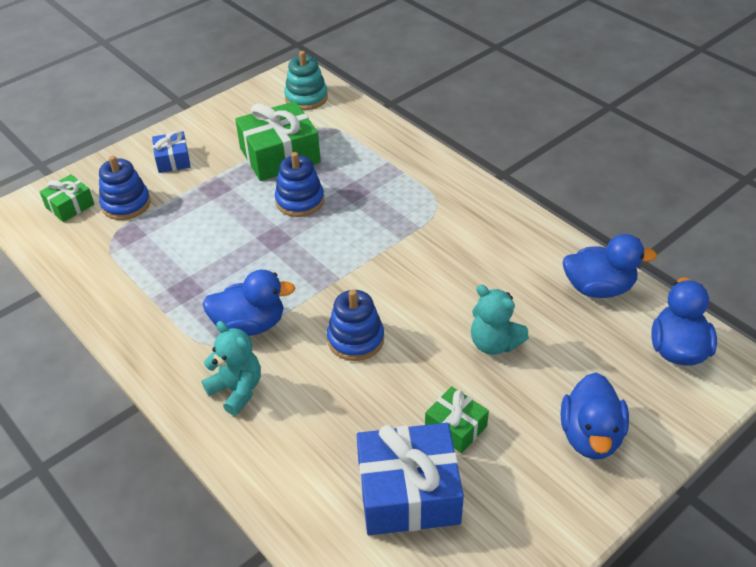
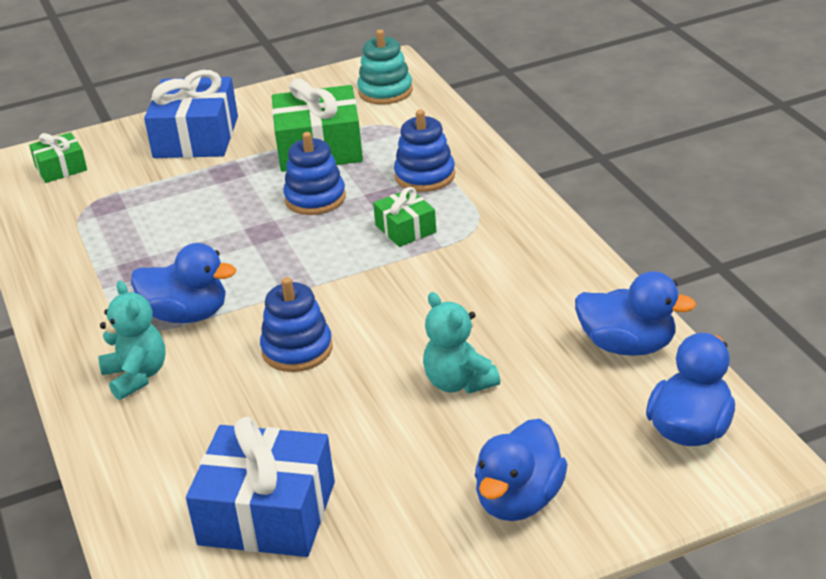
camera: 20 degrees right, 10 degrees down
blue stacking toy [99,156,151,220] -> blue stacking toy moved to [394,110,455,192]
blue gift [152,131,191,173] -> blue gift [144,70,238,158], size x1.87
green gift [425,386,489,453] -> green gift moved to [373,187,437,247]

